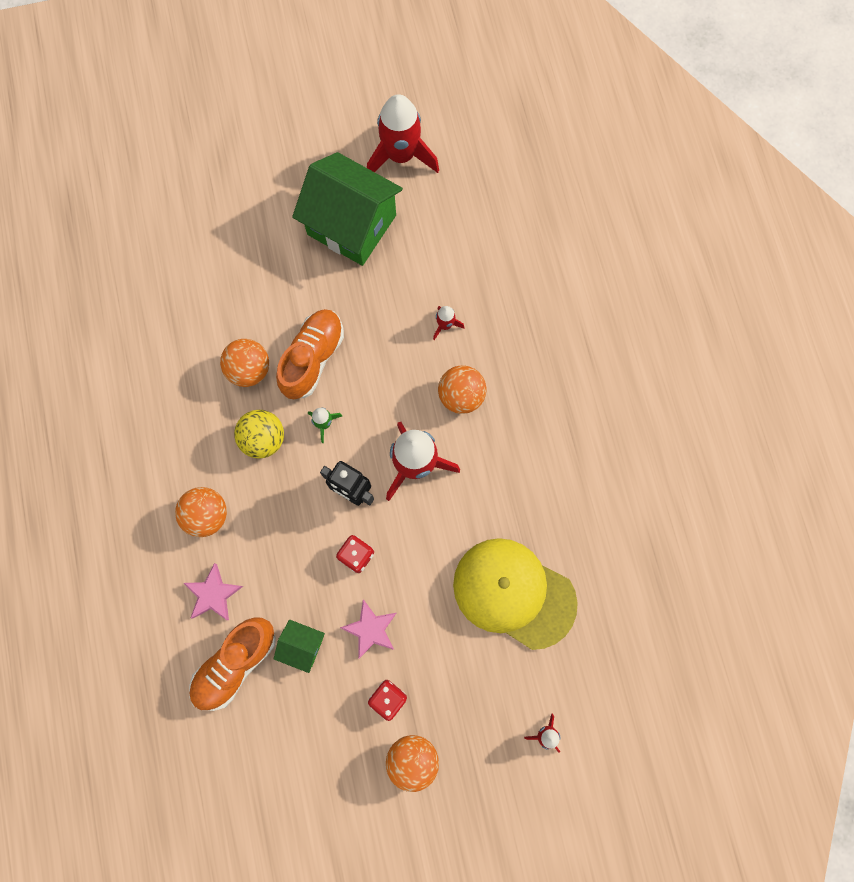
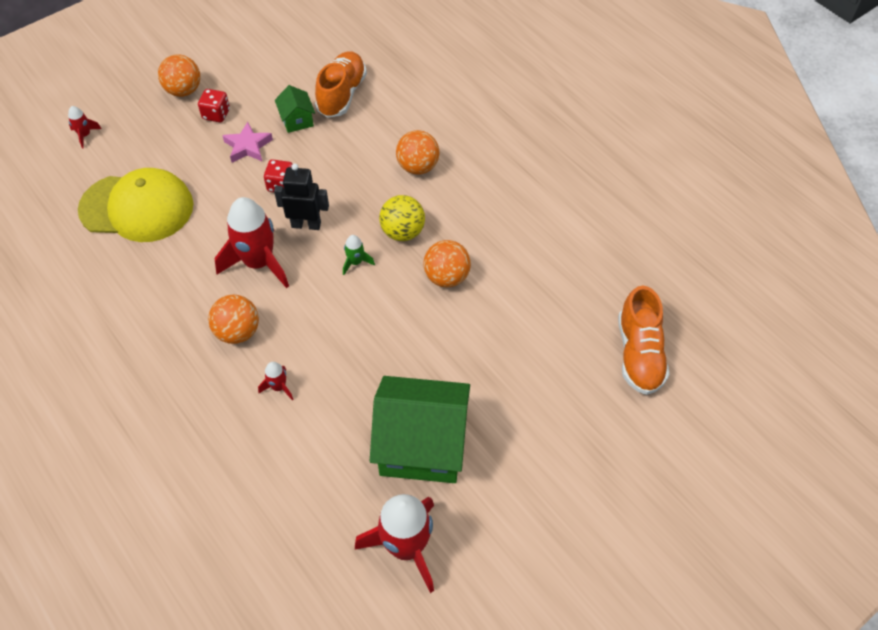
camera: 155 degrees right, 20 degrees down
pink star [184,563,243,620] -> none
green house [274,620,325,673] -> green house turned 75 degrees clockwise [275,85,315,133]
orange shoe [276,309,344,399] -> orange shoe moved to [618,286,669,395]

